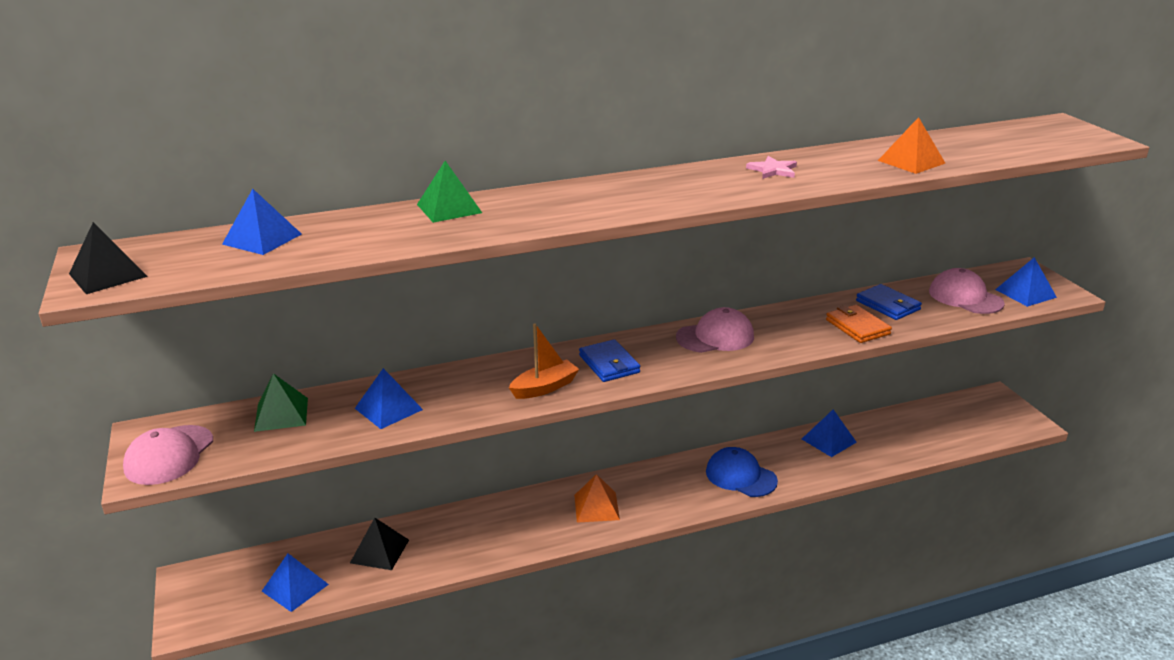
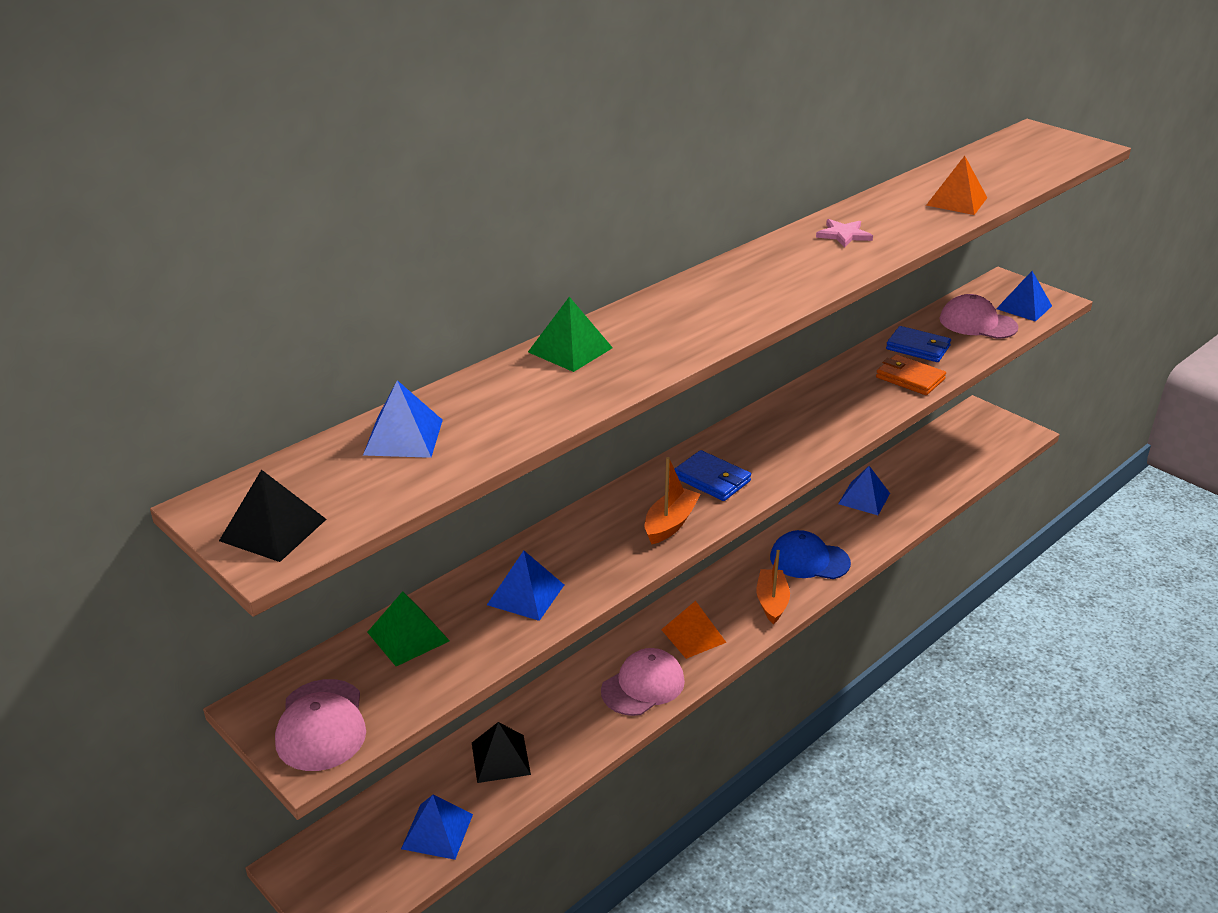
camera: 25 degrees left, 5 degrees up
pink cap [676,307,754,353] -> pink cap moved to [601,648,685,716]
none -> orange boat [756,550,790,624]

